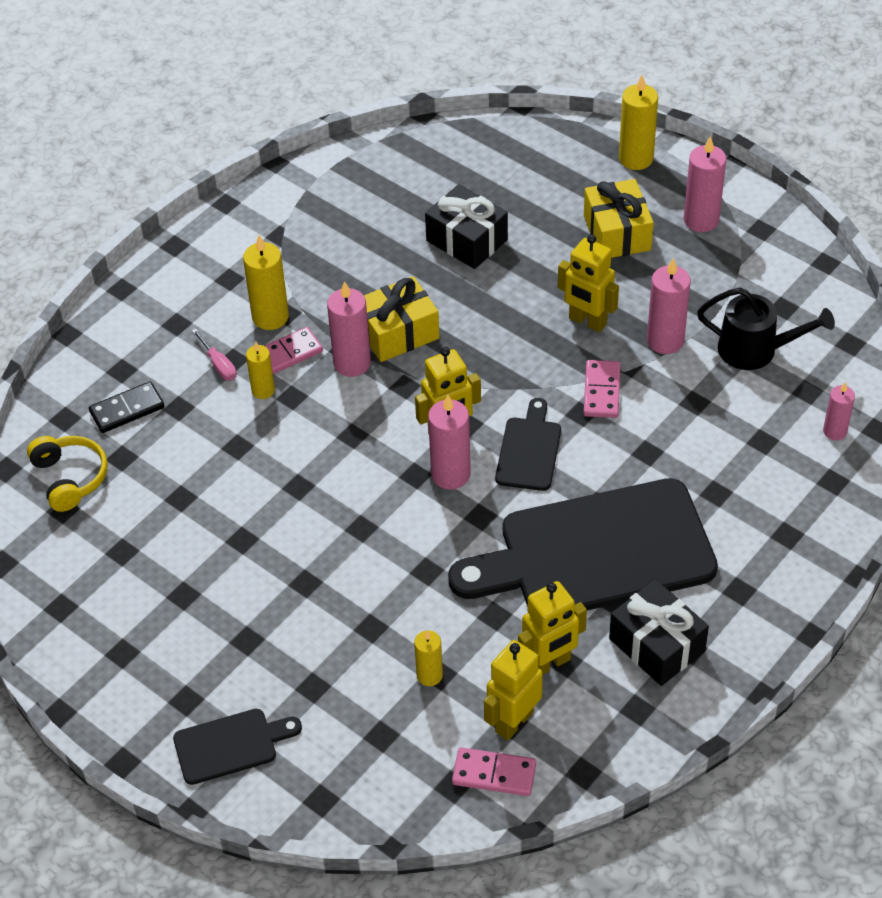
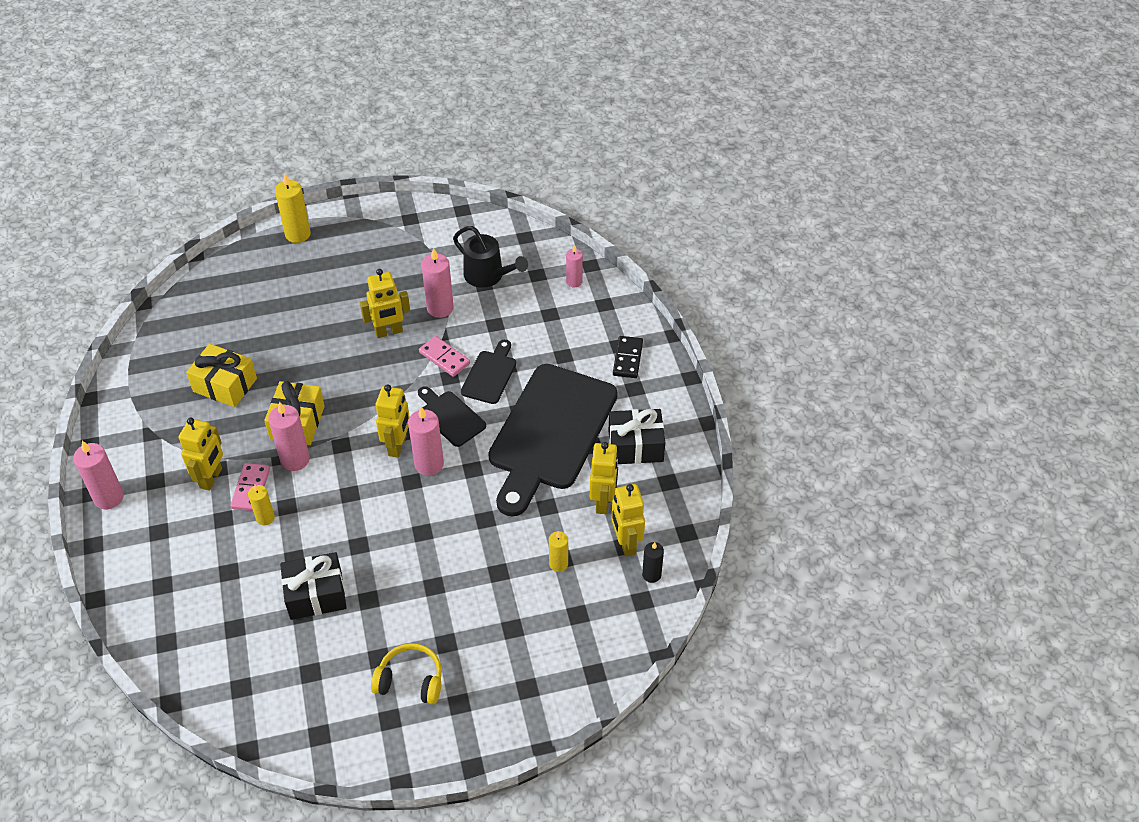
camera: 55 degrees left, 0 degrees up
yellow headphones [27,436,108,512] -> yellow headphones moved to [371,643,442,704]
black domino [89,381,164,433] -> black domino moved to [613,336,643,378]
black cutting board [173,709,302,785] -> black cutting board moved to [461,340,516,404]
pink screwdriver [192,329,237,381] -> none
yellow candle [243,235,289,330] -> yellow robot [179,418,223,491]
black gift [425,184,508,269] -> black gift moved to [280,552,347,620]
pink domino [452,747,536,796] -> black candle [642,542,664,583]
yellow gift [584,179,654,258] -> yellow gift moved to [186,344,257,407]
pink candle [684,136,726,232] -> pink candle moved to [73,441,124,509]
black watering can [697,288,835,370] -> black watering can turned 75 degrees clockwise [453,226,528,288]

